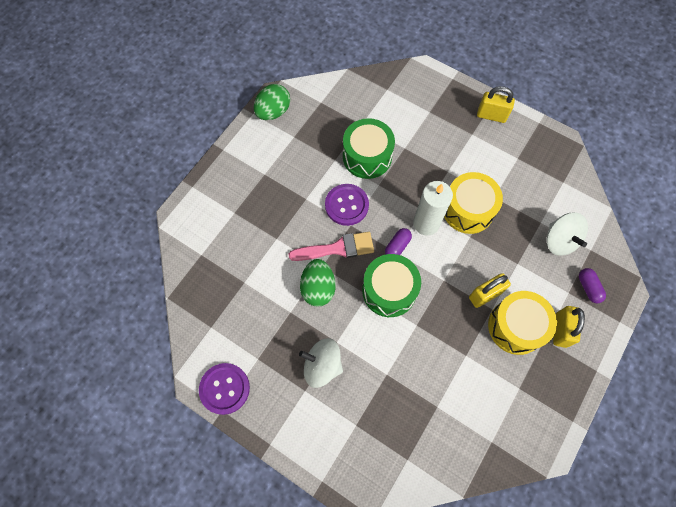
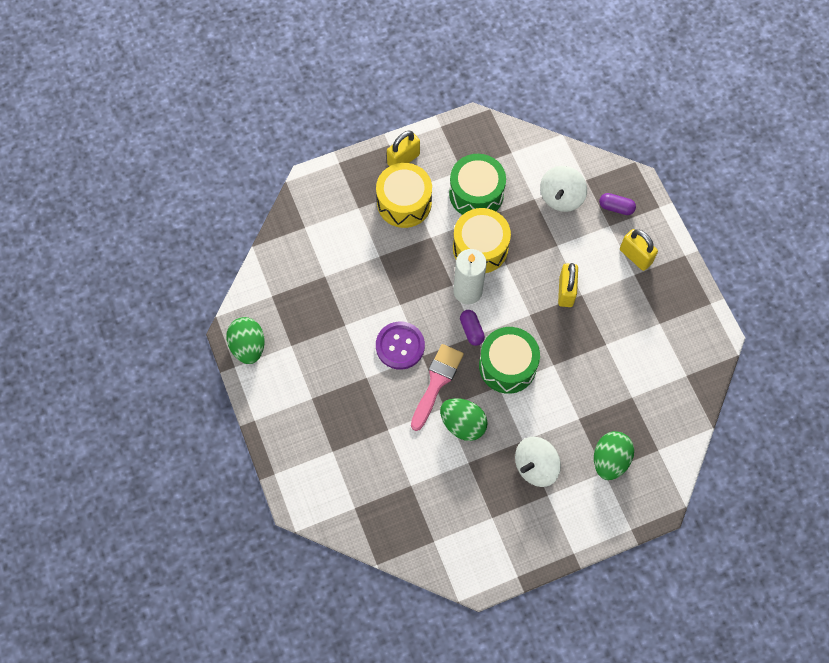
camera: 55 degrees left, 0 degrees up
purple button [199,363,250,415] -> none
green drum [343,118,395,179] -> green drum moved to [449,154,506,215]
yellow drum [488,291,557,355] -> yellow drum moved to [376,163,432,228]
white spinning top [546,212,588,256] -> white spinning top turned 105 degrees clockwise [540,166,587,212]
none -> green egg [594,431,634,480]

